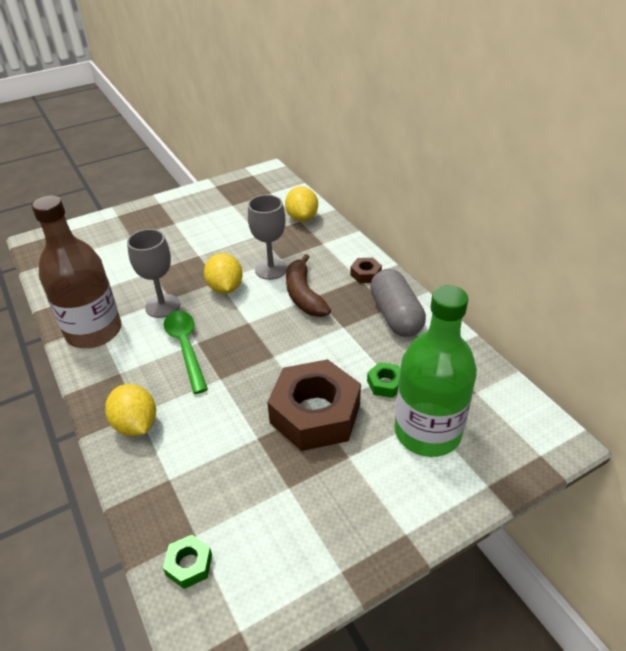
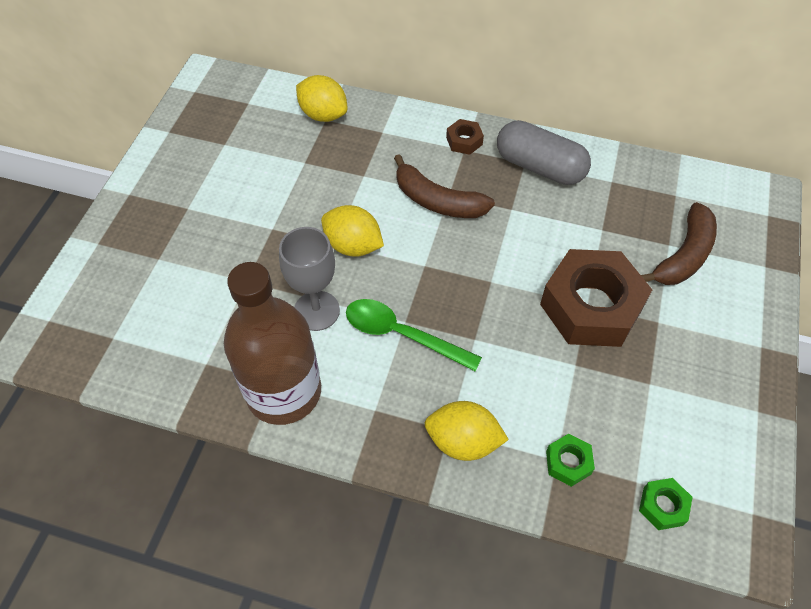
camera: 45 degrees left, 15 degrees up
grey goblet [248,195,287,280] -> none
green nut [367,362,400,398] -> green nut moved to [546,434,595,487]
green bottle [395,285,477,457] -> brown banana [641,202,717,285]

